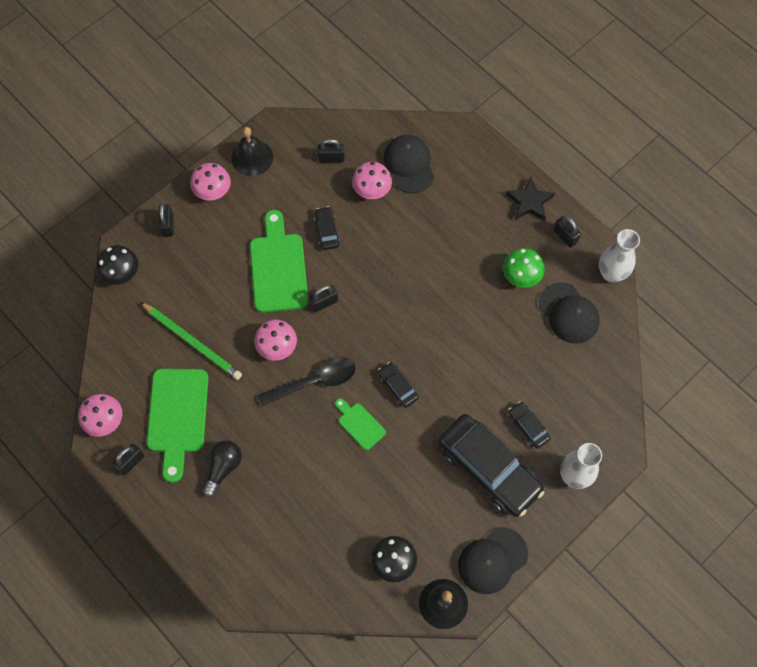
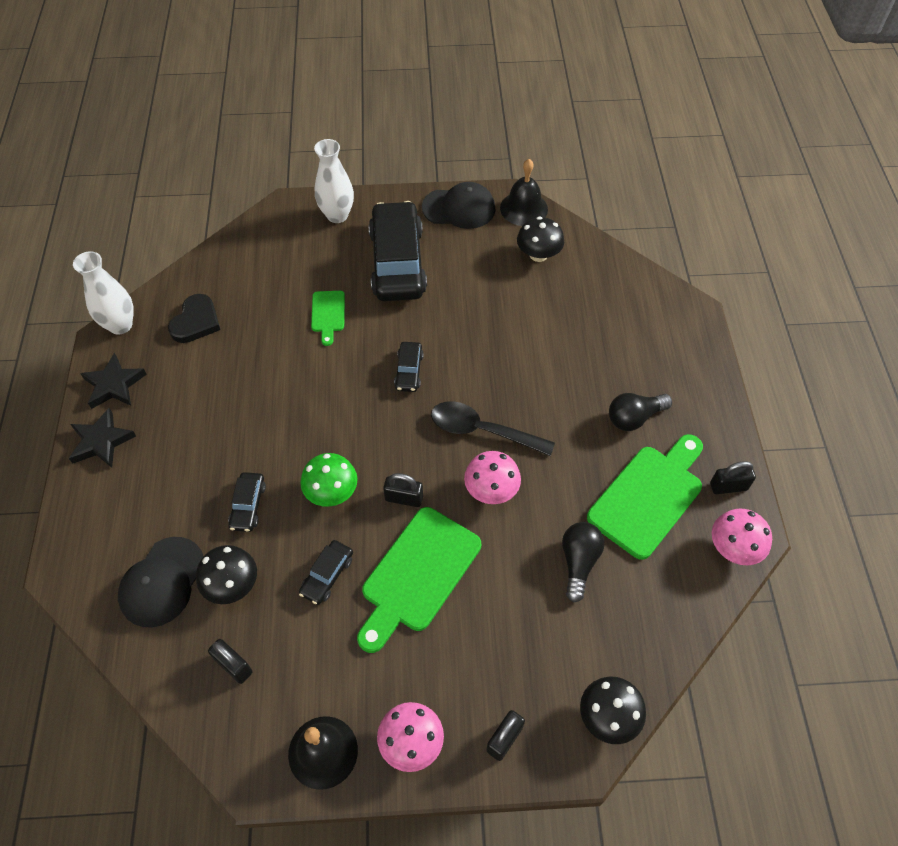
camera: 140 degrees left, 10 degrees down
green pencil [140,302,242,380] -> black light bulb [562,522,605,602]
green cutting board [335,398,386,450] -> green cutting board moved to [311,291,345,346]
pink mushroom [352,162,392,199] -> black mushroom [196,545,257,604]
green mushroom [503,248,545,288] -> green mushroom moved to [301,453,357,507]
black car [508,402,551,449] -> black car moved to [228,472,266,532]
black cap [539,282,600,344] -> black heart [168,294,220,343]
black padlock [553,216,581,248] -> black star [80,353,147,409]

